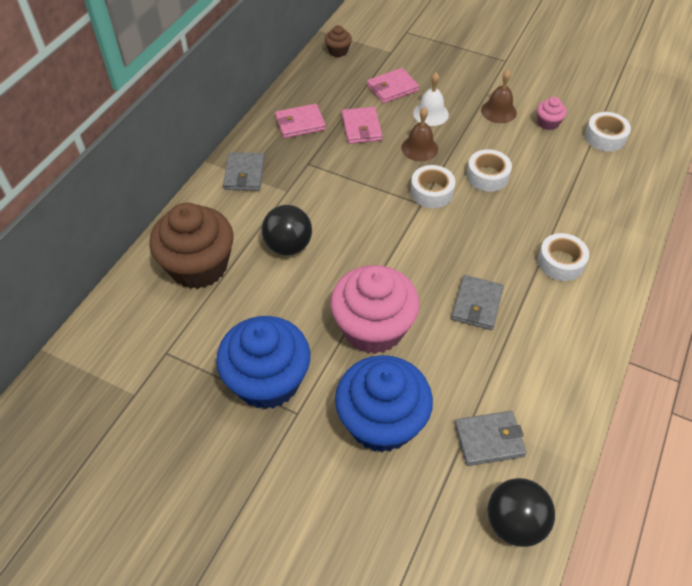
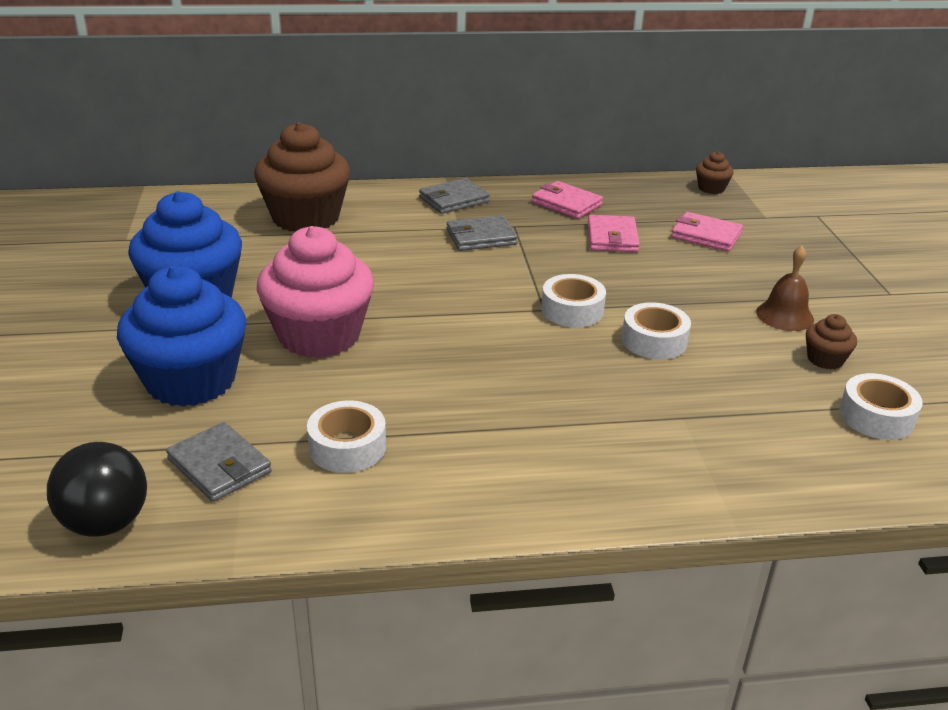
camera: 55 degrees right, 20 degrees down
black ball [262,205,312,255] -> none
pink wallet [342,107,382,144] -> pink wallet turned 45 degrees counterclockwise [588,214,640,252]
brown bell [401,107,438,161] -> none
white bell [413,73,449,126] -> none
grey wallet [451,275,504,330] -> grey wallet moved to [447,215,518,251]
pink cupcake [537,97,567,130] -> brown cupcake [806,314,857,370]
white tape [537,233,589,281] -> white tape moved to [307,400,386,473]

